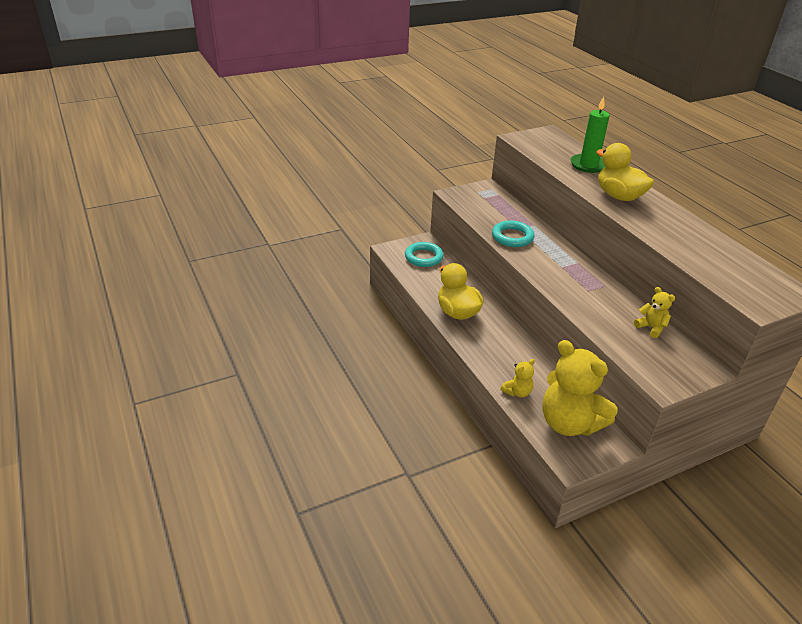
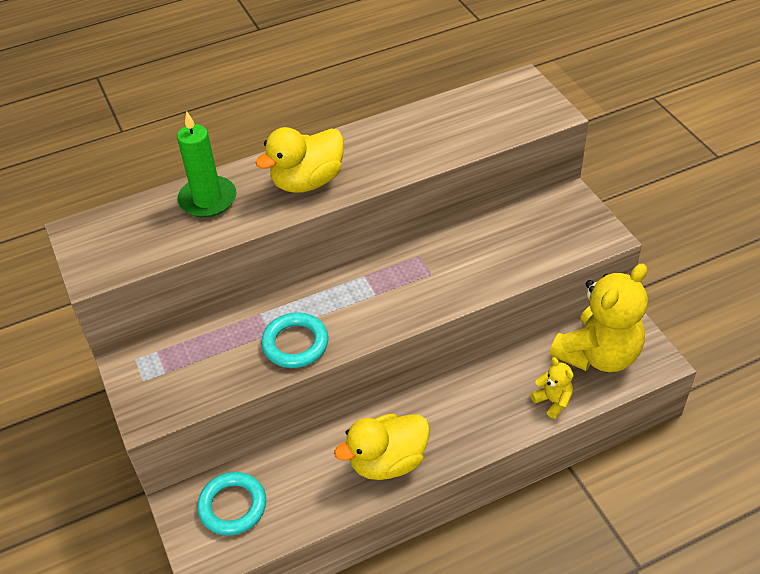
camera: 85 degrees left, 10 degrees up
yellow teddy bear [634,287,675,338] -> none

